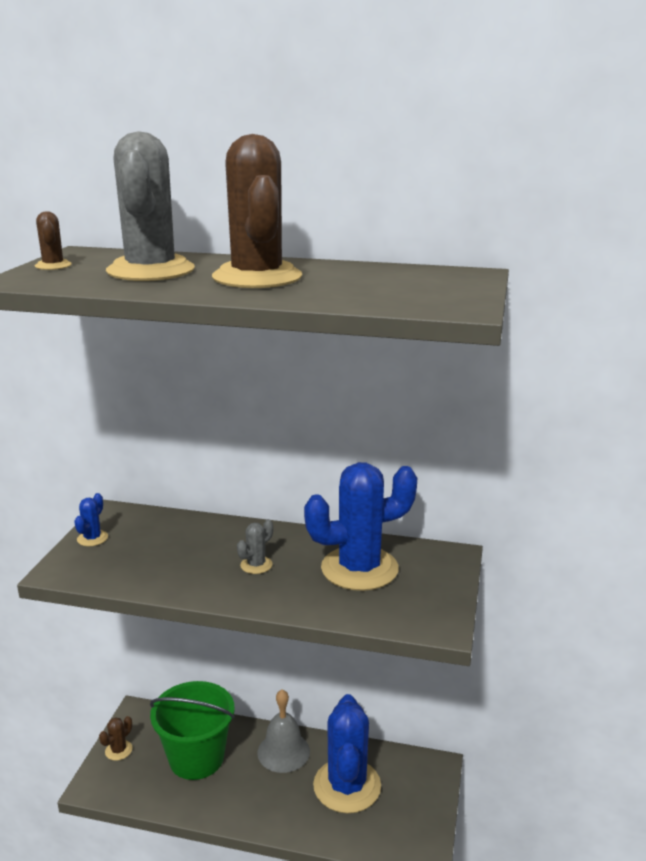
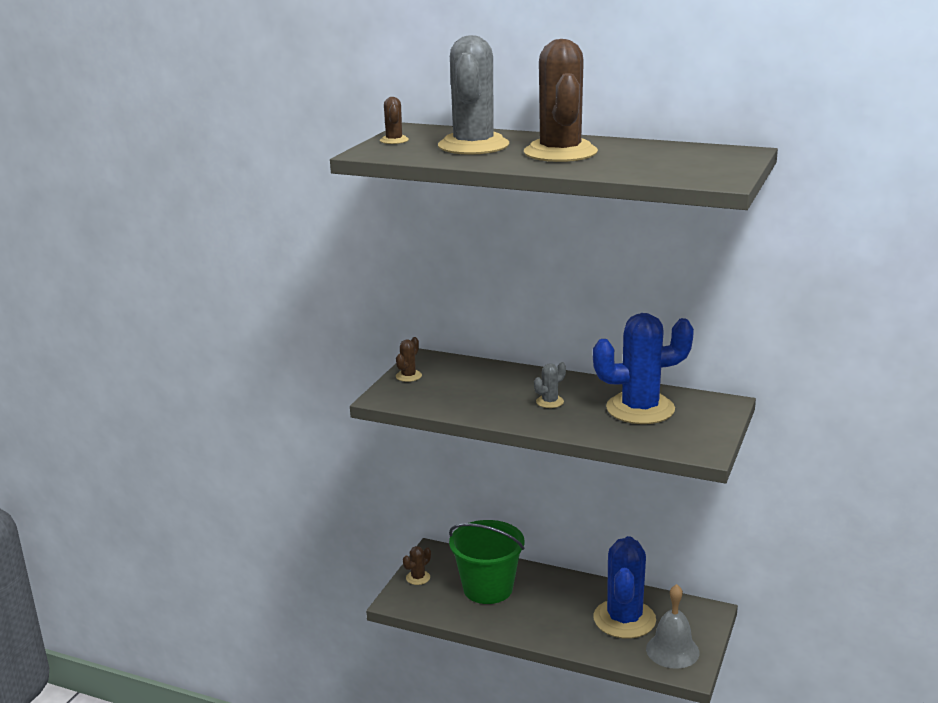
camera: 10 degrees right, 0 degrees up
blue cactus [74,493,108,546] -> brown cactus [396,337,422,382]
grey bell [257,689,310,773] -> grey bell moved to [646,584,700,669]

